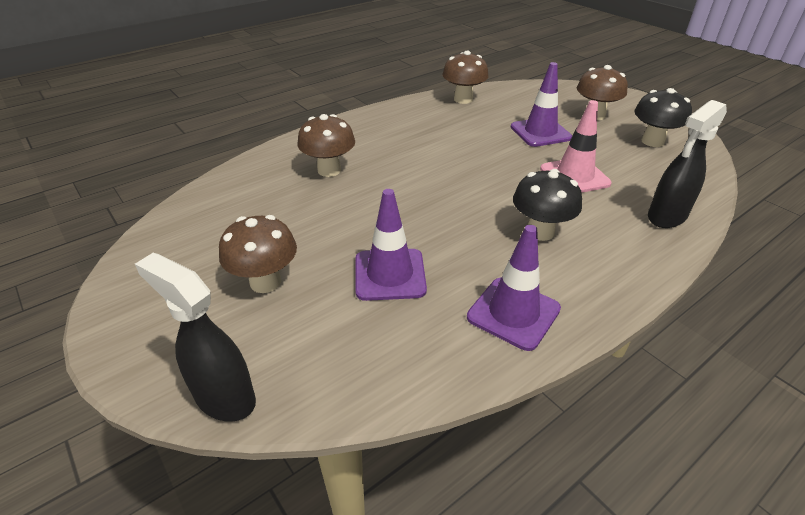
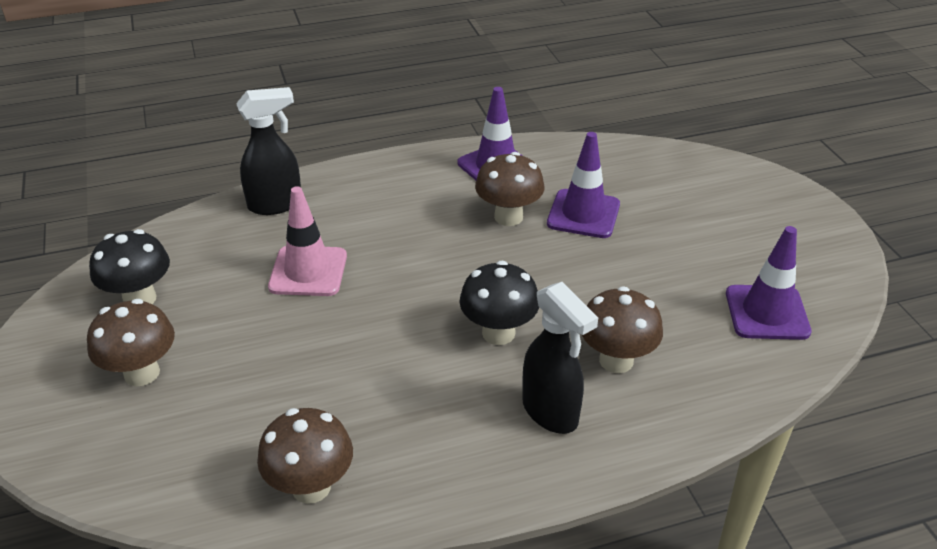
camera: 160 degrees left, 0 degrees up
black spray bottle [135,253,256,422] -> black spray bottle moved to [522,282,598,434]
brown mushroom [219,215,297,293] -> brown mushroom moved to [475,152,544,226]
purple traffic cone [511,62,572,147] -> purple traffic cone moved to [726,226,812,340]
black mushroom [513,169,582,241] -> black mushroom moved to [460,260,539,345]

